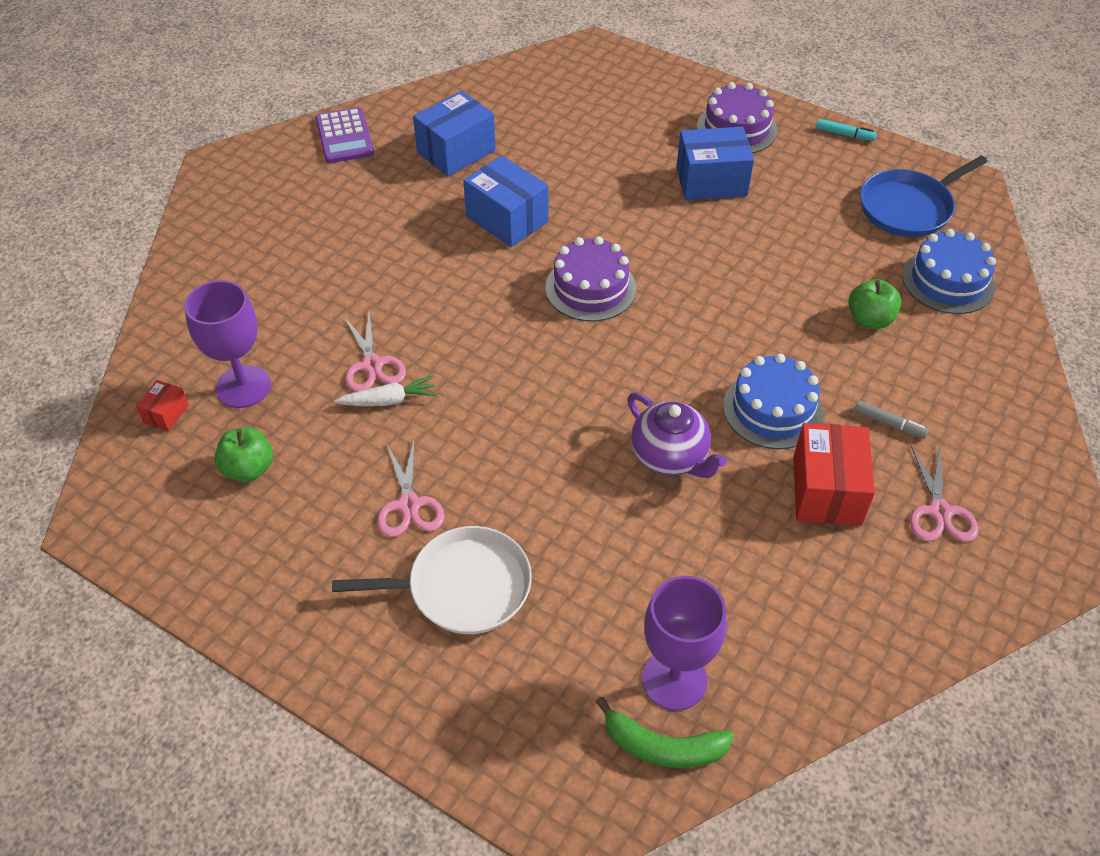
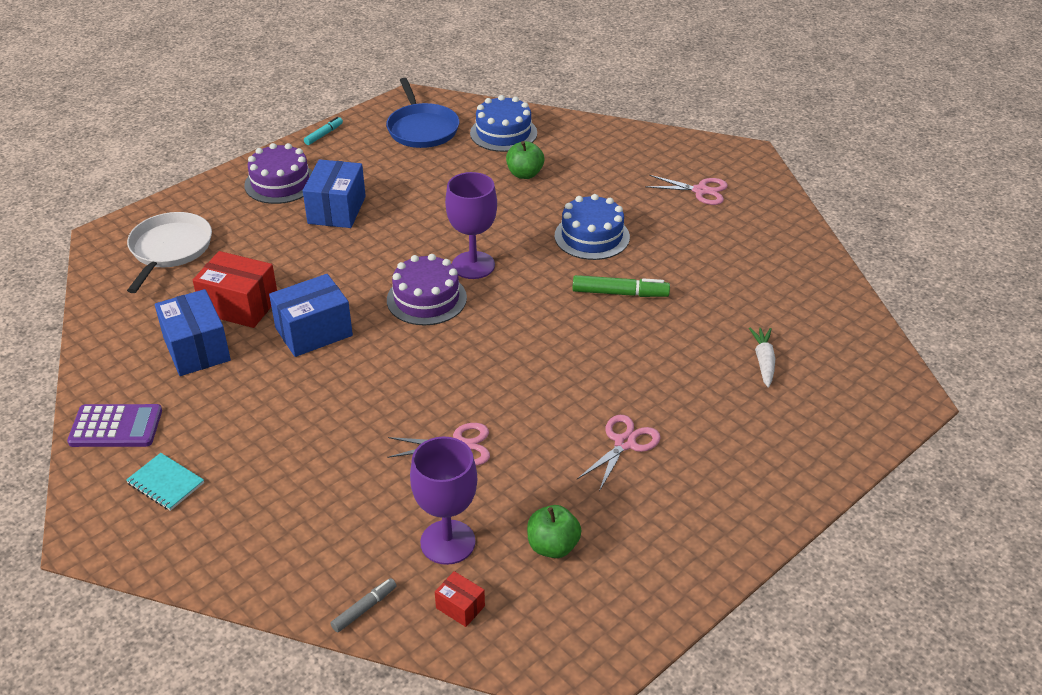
camera: 75 degrees left, 10 degrees down
white pan [332,526,532,634] -> white pan moved to [127,212,212,293]
white carrot [335,376,437,406] -> white carrot moved to [749,327,775,388]
pink scissors [377,441,444,537] -> pink scissors turned 60 degrees counterclockwise [577,415,661,491]
green banana [596,696,734,768] -> none
purple teapot [627,392,727,478] -> green marker [573,275,670,297]
purple goblet [642,576,727,711] -> purple goblet moved to [445,172,497,279]
red box [793,423,875,526] -> red box moved to [193,251,277,328]
grey marker [854,400,929,439] -> grey marker moved to [330,578,397,633]
none -> turquoise notebook [126,453,204,511]

